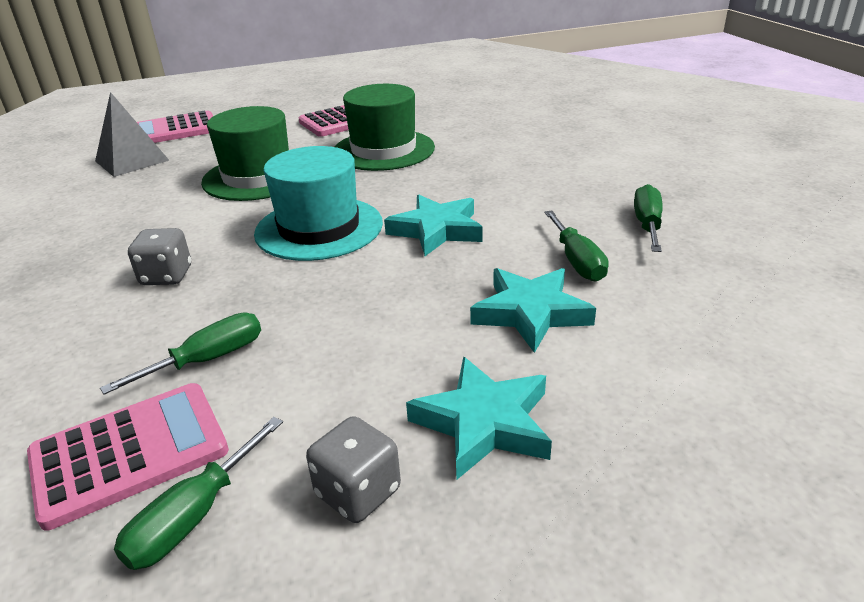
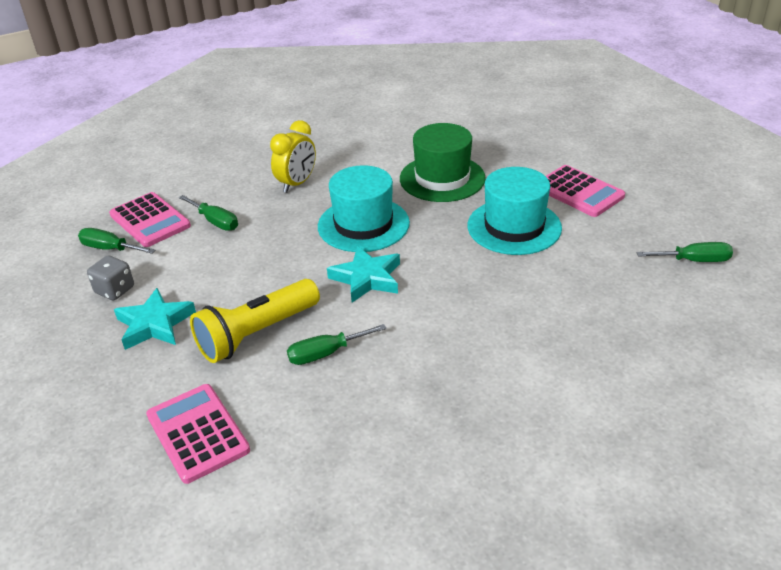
camera: 80 degrees right, 5 degrees up
grey pyramid [95,92,170,177] -> none
grey dice [128,228,191,285] -> yellow clock [270,120,316,193]
pink calculator [137,110,213,143] -> pink calculator moved to [146,384,250,484]
green hat [335,84,435,171] -> turquoise hat [468,167,562,255]
turquoise star [470,268,596,353] -> yellow flashlight [190,279,320,363]
green screwdriver [634,184,663,252] -> green screwdriver moved to [637,242,733,262]

